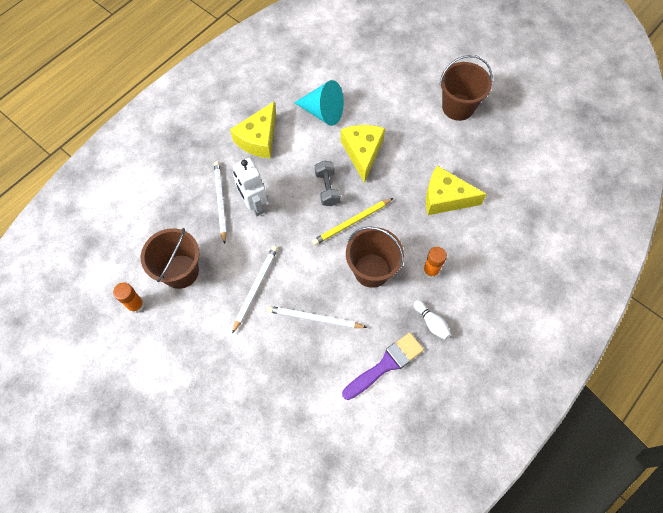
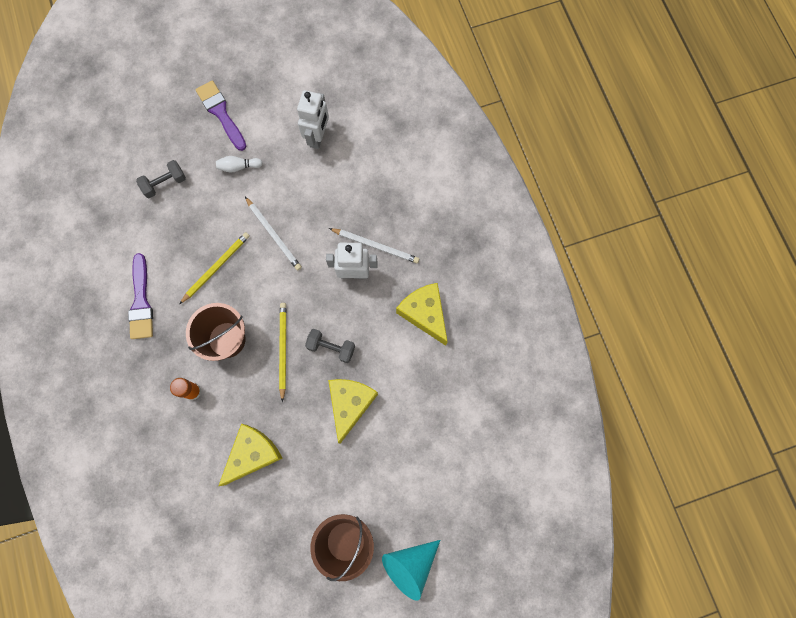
camera: 120 degrees right, 10 degrees up
orange glue stick [113,283,145,313] -> white robot [297,90,329,149]
brown bucket [141,228,199,289] -> none
white pencil [267,306,367,328] -> yellow pencil [180,232,250,304]
turquoise cone [294,80,344,126] -> turquoise cone moved to [382,540,440,601]
yellow cheese [341,125,385,183] -> yellow cheese turned 105 degrees counterclockwise [328,379,378,444]
white bowling pin [414,300,451,340] -> white bowling pin moved to [216,156,263,173]
none -> grey dumbbell [136,160,186,198]
none -> purple brush [195,80,246,151]

